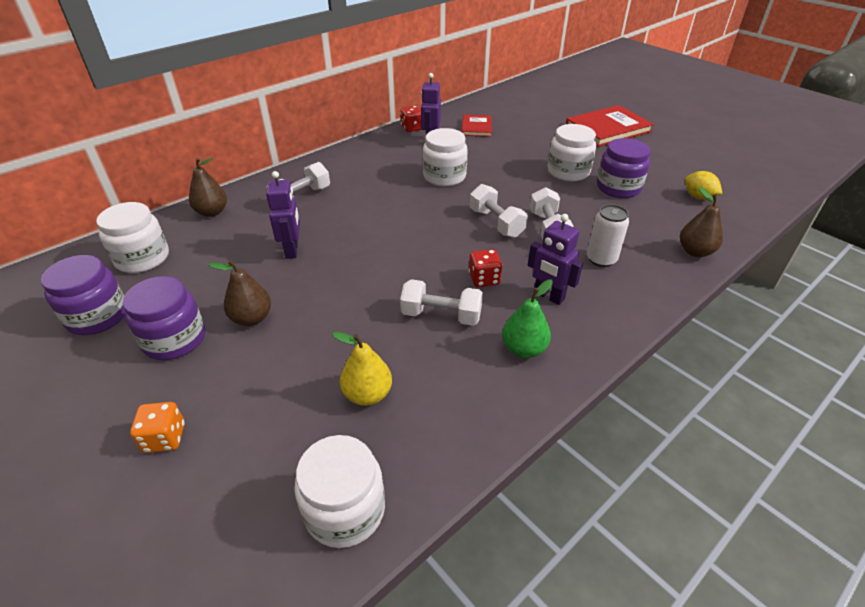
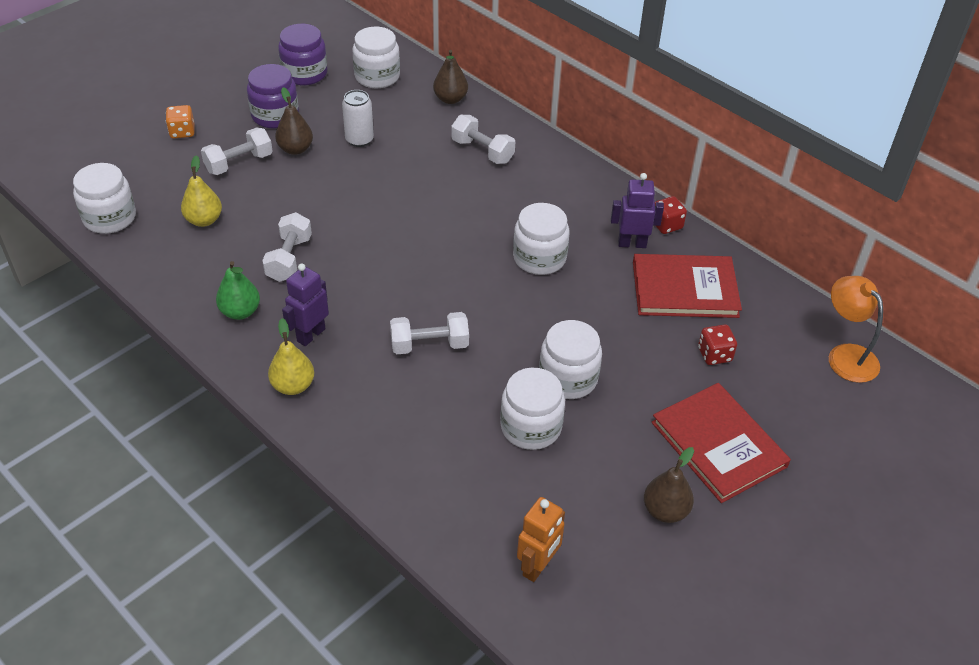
camera: 85 degrees right, 5 degrees up
purple robot [266,171,300,259] -> none
red book [462,115,492,137] -> red book [633,254,742,318], size x1.78
red dice [469,249,502,287] -> red dice moved to [698,324,737,365]
white dumbbell [470,184,528,238] -> white dumbbell moved to [201,127,273,175]
white can [587,204,629,267] -> white can moved to [342,90,374,147]
purple jar [597,138,650,198] -> white jar [500,368,565,450]
brown pear [680,187,723,257] -> brown pear moved to [644,447,694,523]
yellow lemon [685,171,722,200] -> none
none -> yellow pear [268,318,314,395]
none -> orange robot [517,497,565,582]
none -> orange lamp [829,276,883,383]

